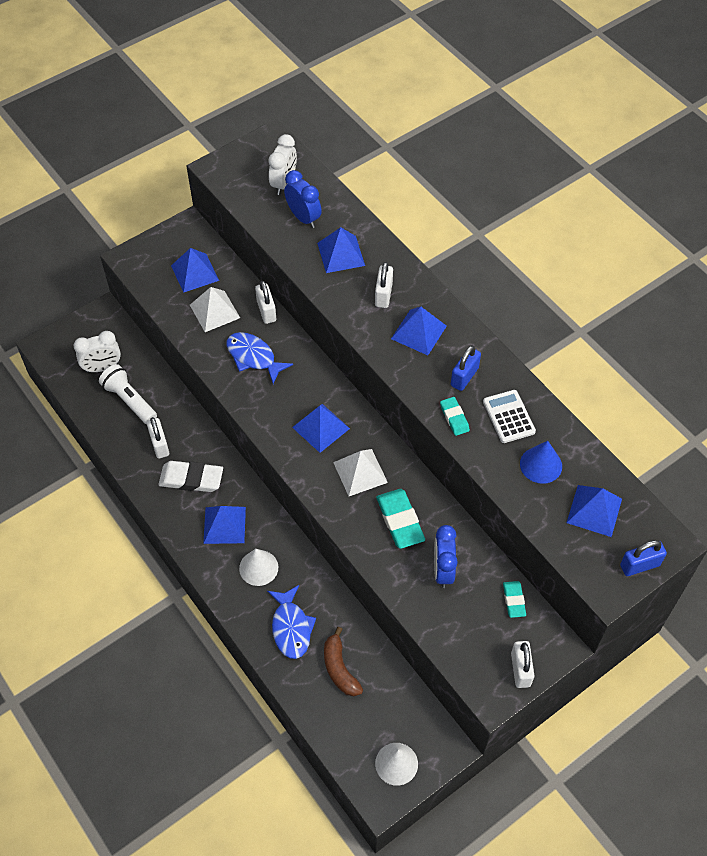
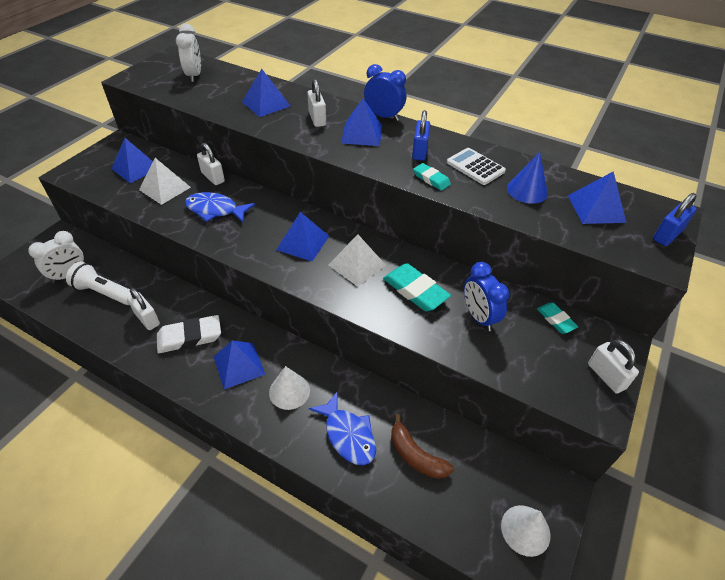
camera: 25 degrees left, 10 degrees down
blue clock [284,170,322,228] -> blue clock moved to [364,64,406,121]

